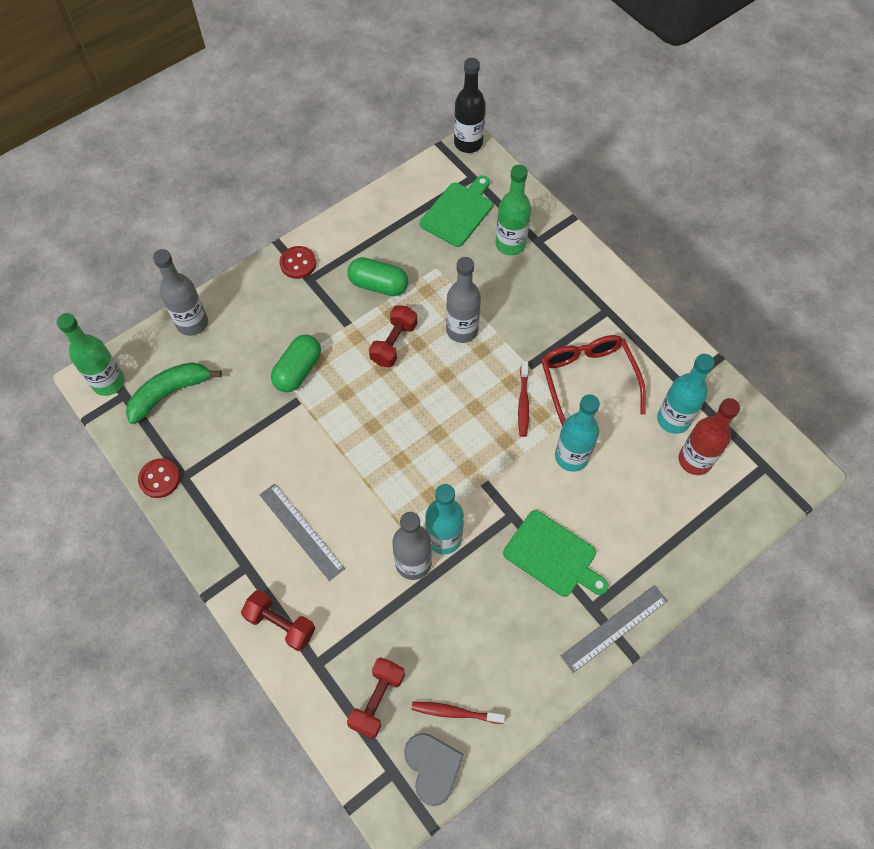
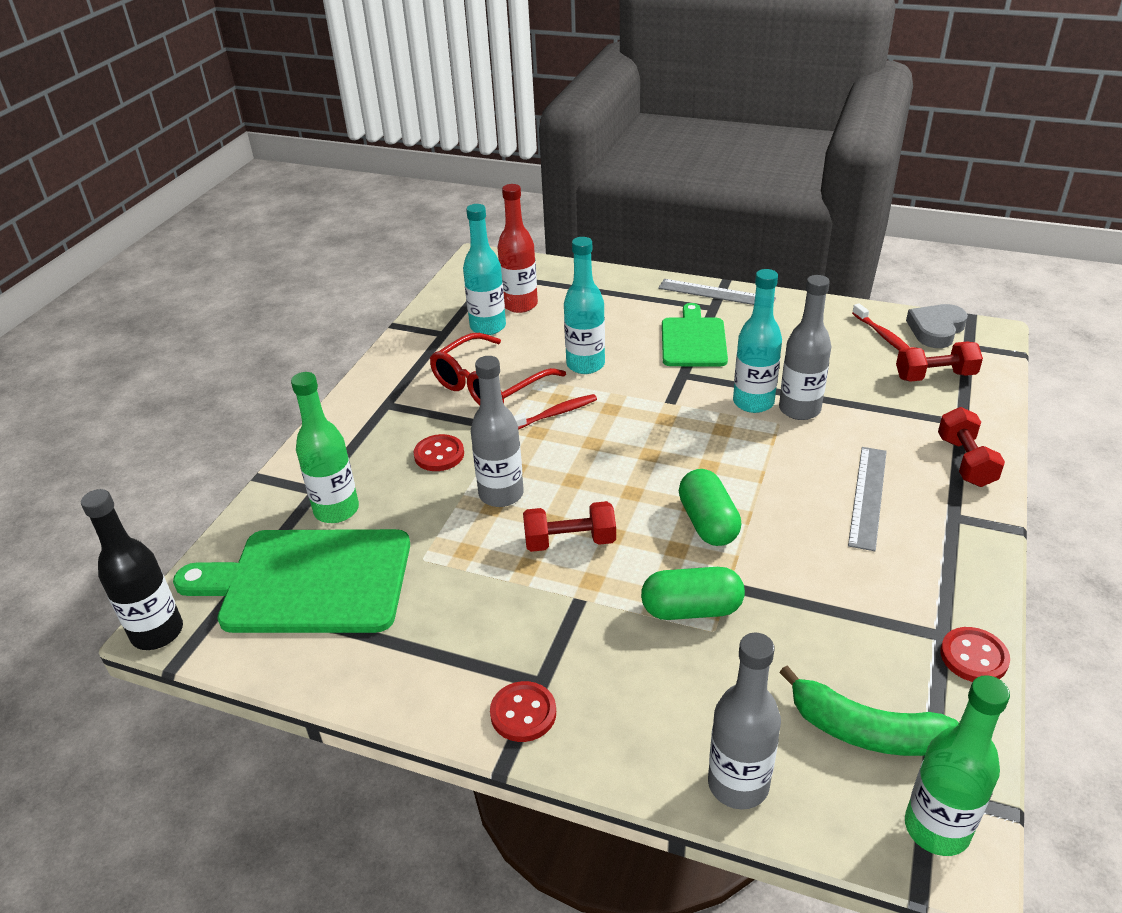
camera: 120 degrees left, 25 degrees down
green capsule [347,257,408,296] -> green capsule moved to [679,469,741,546]
green cutting board [420,176,493,247] -> green cutting board [173,529,410,633], size x1.60
none -> red button [414,434,464,471]

